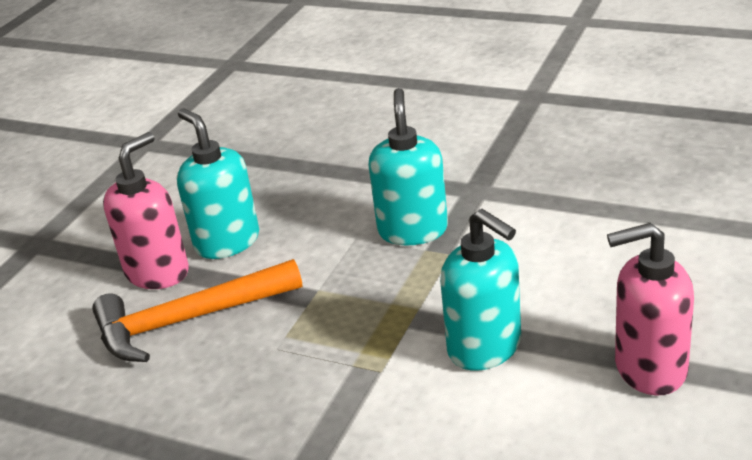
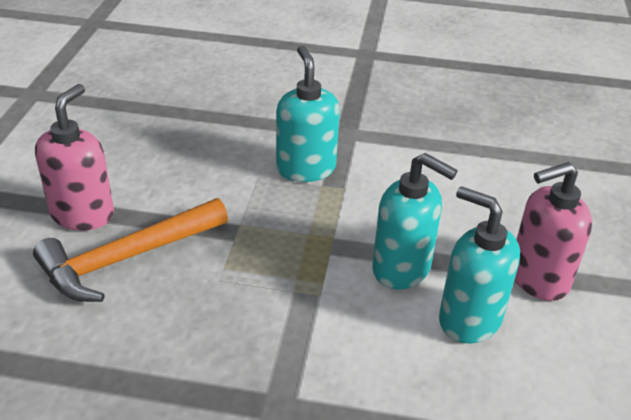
camera: 20 degrees left, 5 degrees up
turquoise soap dispenser [177,108,259,259] -> turquoise soap dispenser moved to [439,186,520,343]

